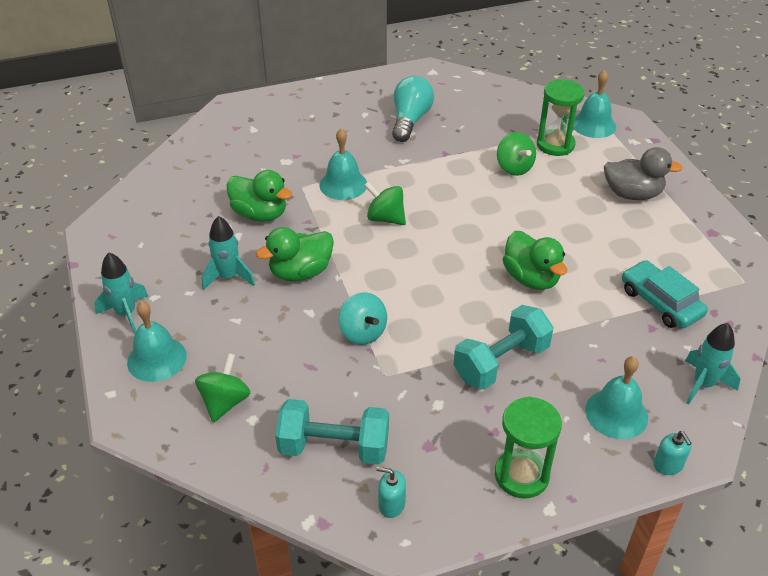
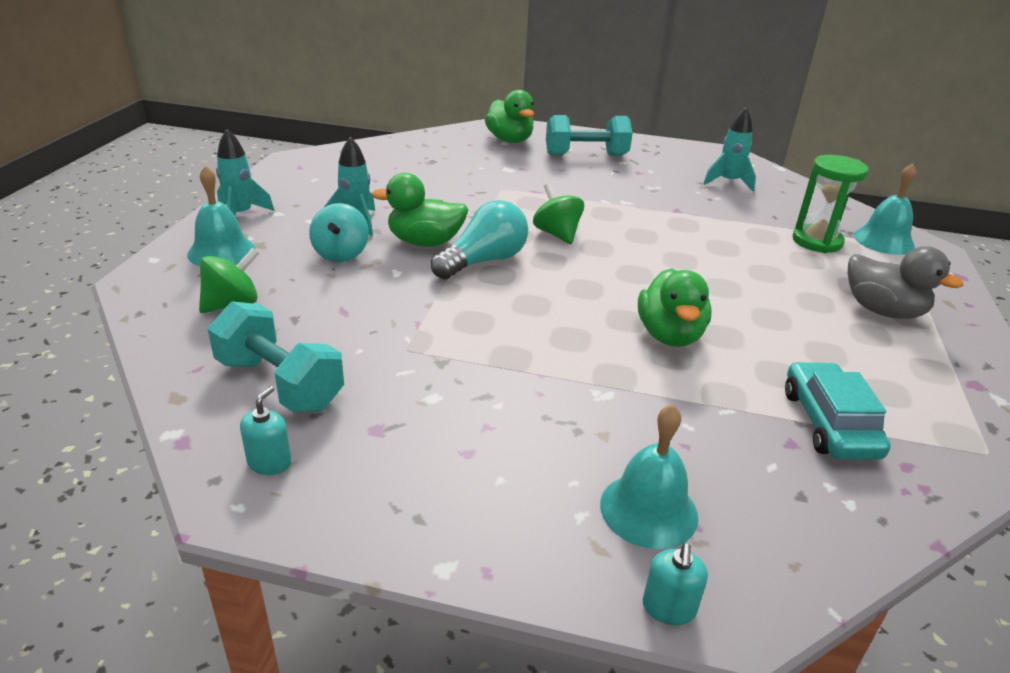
camera: 30 degrees right, 10 degrees down
green duck [226,170,292,222] -> green duck moved to [485,90,534,143]
turquoise bell [320,128,367,200] -> none
turquoise spinning top [339,292,387,345] -> turquoise spinning top moved to [309,203,369,262]
turquoise soap dispenser [376,467,406,518] -> turquoise soap dispenser turned 60 degrees clockwise [240,386,292,475]
turquoise light bulb [392,76,434,142] -> turquoise light bulb moved to [431,200,528,279]
turquoise dumbbell [454,305,554,389] -> turquoise dumbbell moved to [546,115,632,156]
green hourglass [495,396,562,499] -> none
green spinning top [497,132,536,176] -> none
turquoise rocket [685,323,740,404] -> turquoise rocket moved to [703,108,756,192]

